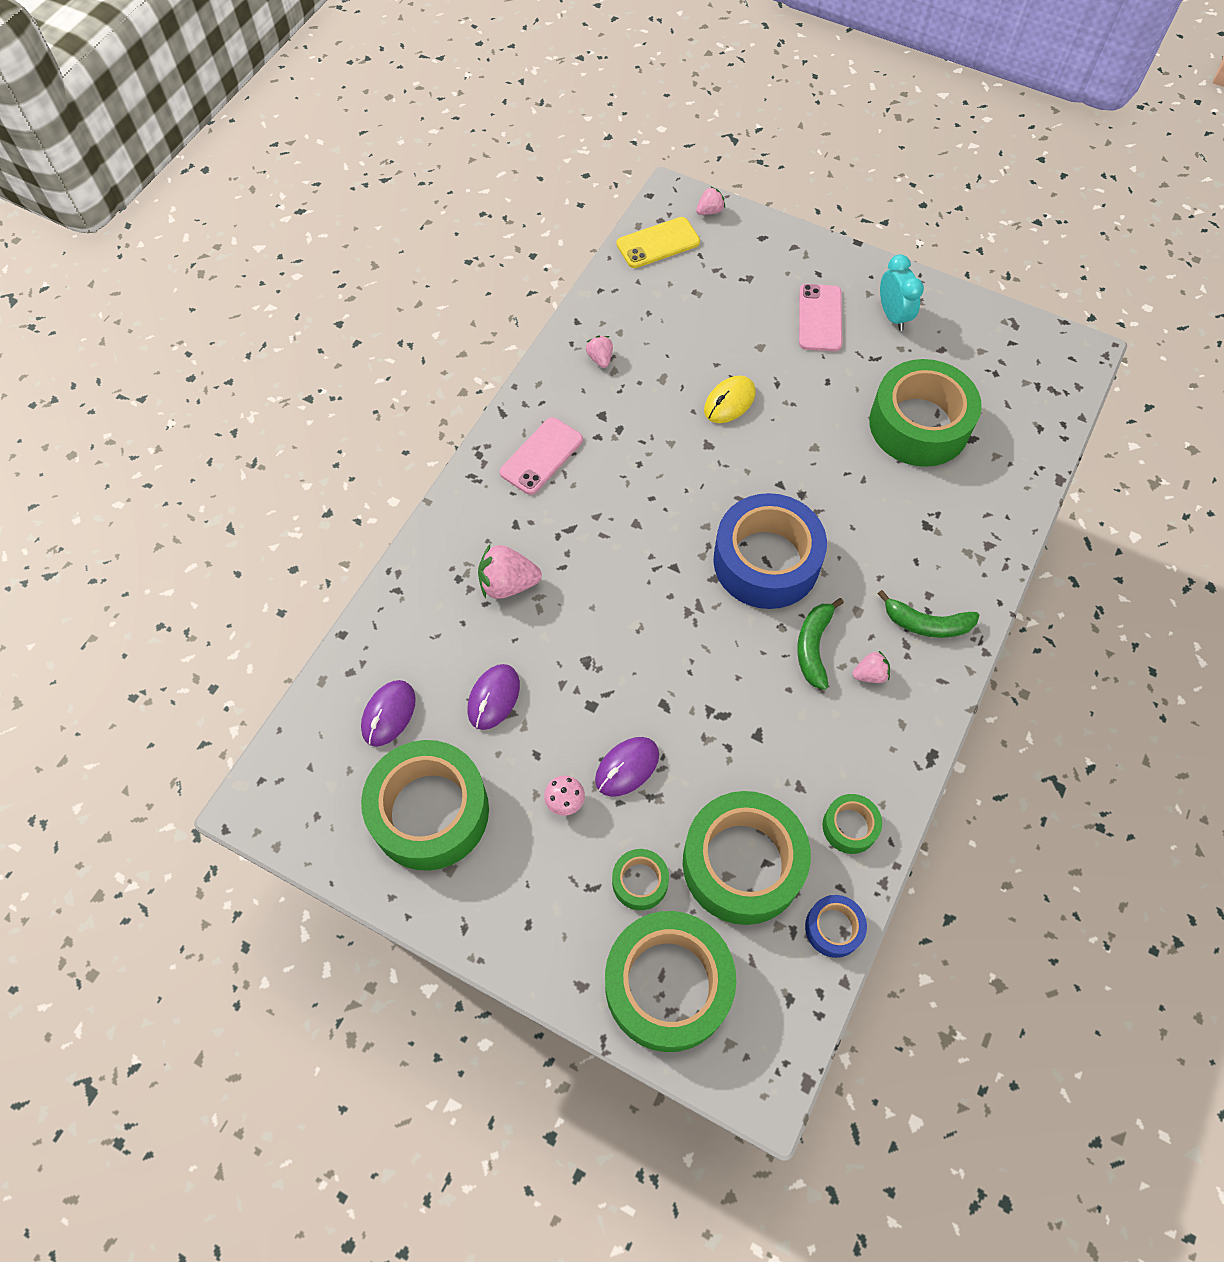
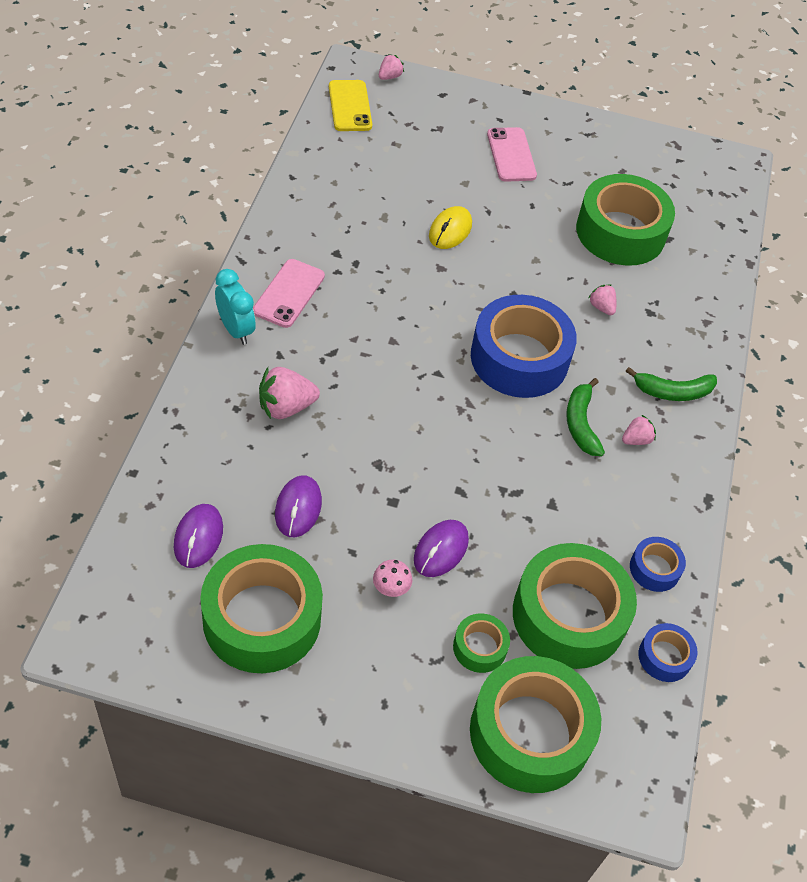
camera: 20 degrees left, 10 degrees down
pink strawberry [586,336,613,368] -> pink strawberry moved to [588,285,616,315]
yellow phone [616,217,700,268] -> yellow phone turned 60 degrees counterclockwise [329,80,372,131]
green tape [822,794,882,854] -> blue tape [630,537,686,592]
turquoise clock [880,254,924,331] -> turquoise clock moved to [215,269,256,345]

